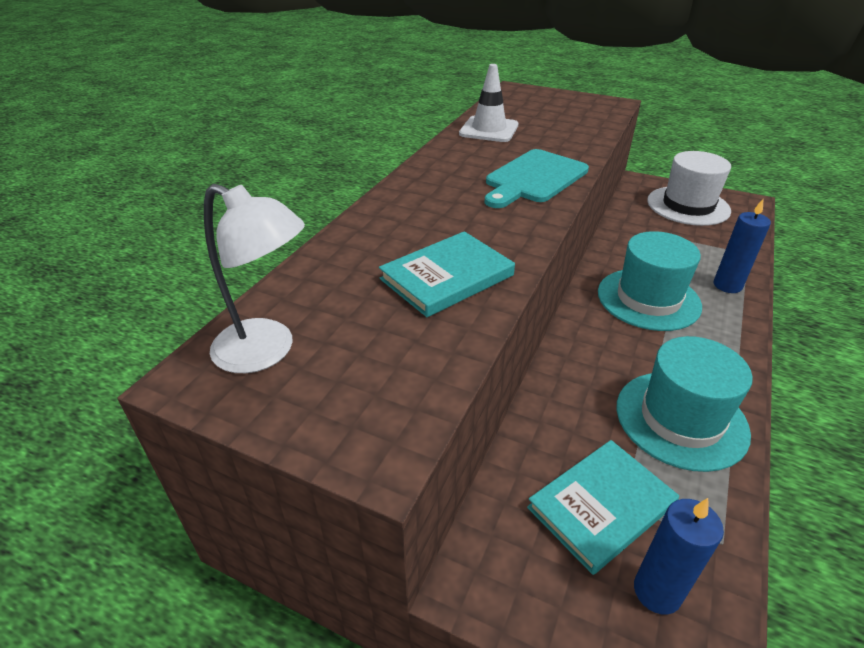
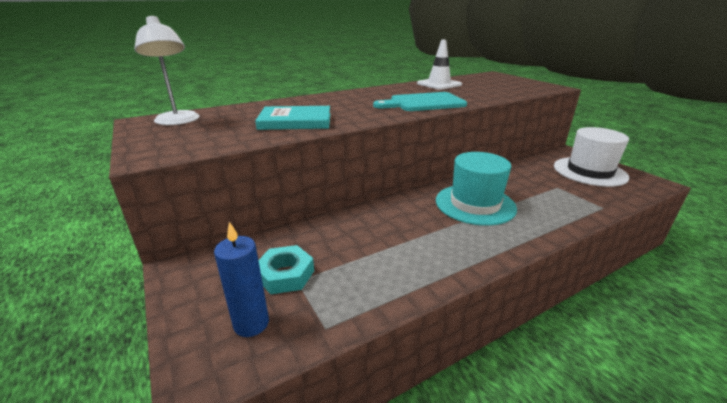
camera: 35 degrees right, 10 degrees down
turquoise book [527,440,679,575] -> turquoise nut [259,245,314,294]
turquoise hat [617,336,753,472] -> none
blue candle [714,199,771,293] -> none

